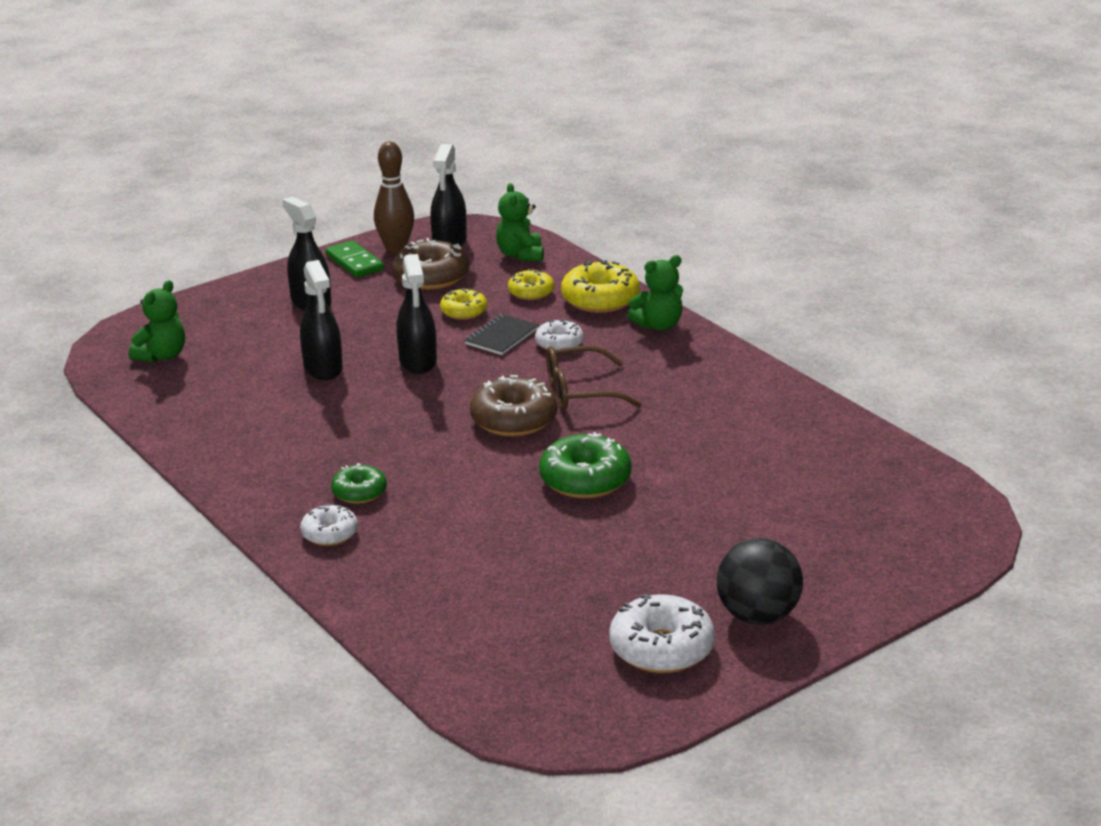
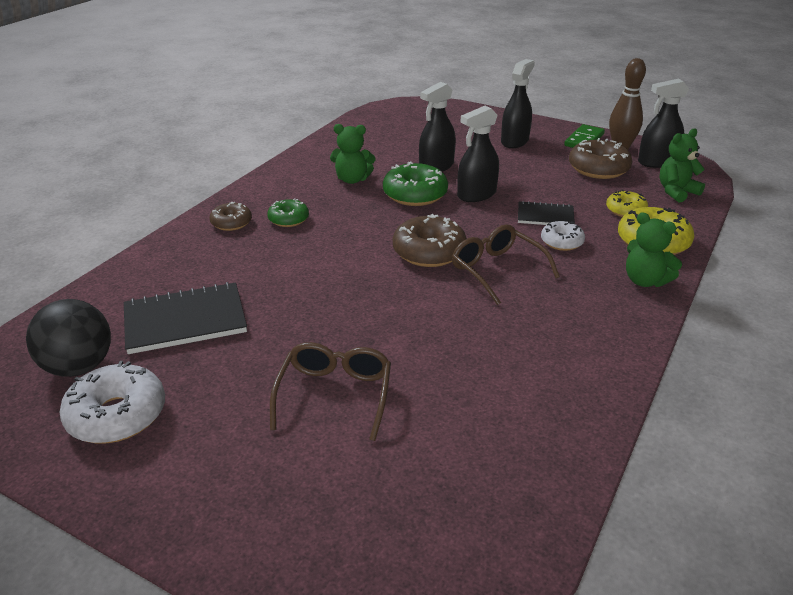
camera: 65 degrees right, 5 degrees up
green teddy bear [129,280,185,362] -> green teddy bear moved to [330,124,376,184]
white donut [300,504,358,546] -> brown donut [210,202,252,231]
yellow donut [440,288,487,320] -> none
green donut [539,432,632,499] -> green donut moved to [383,162,448,206]
black ball [717,538,803,625] -> black ball moved to [26,299,111,377]
none -> black notebook [124,282,247,354]
none -> brown glasses [270,342,391,441]

